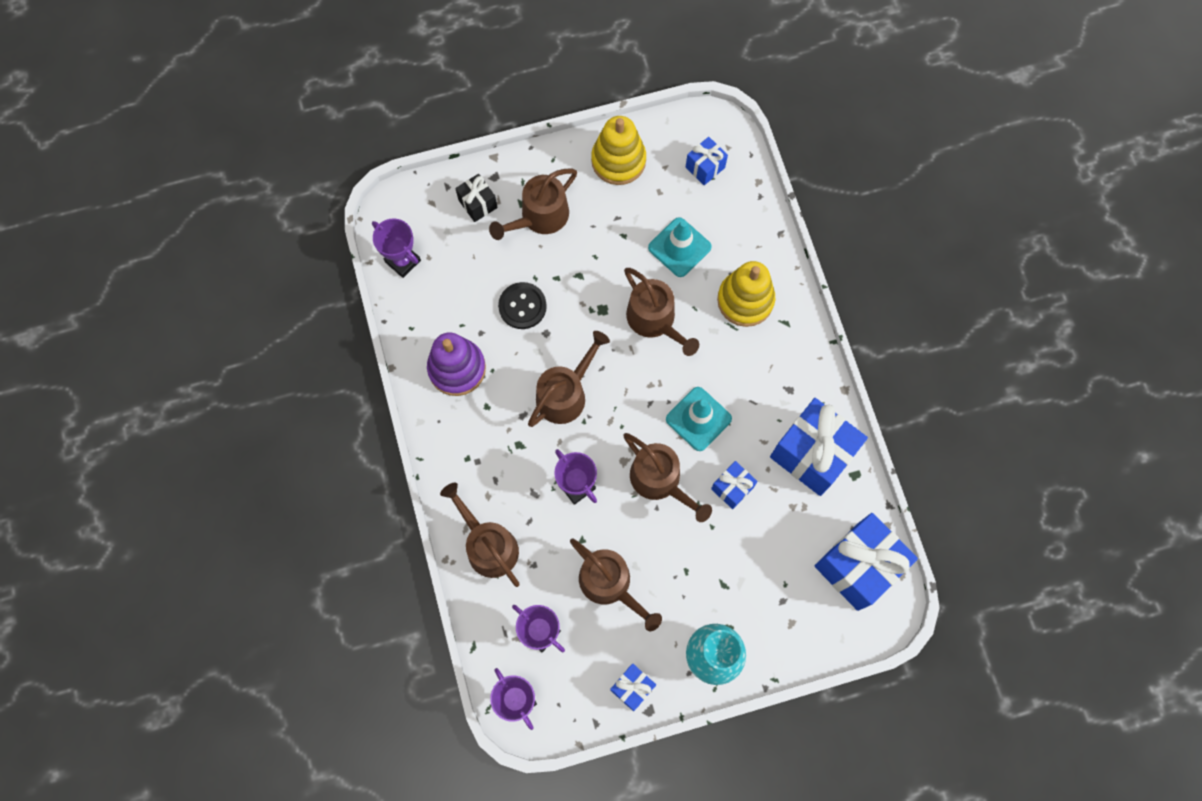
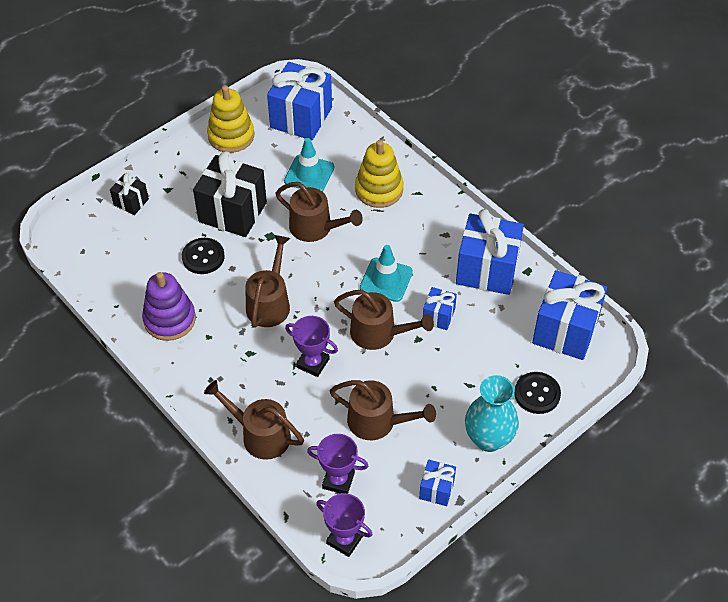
camera: 25 degrees left, 20 degrees down
purple trophy [372,218,421,278] -> none
brown watering can [489,168,577,240] -> none
blue gift [686,137,728,185] -> blue gift [267,62,332,140], size x2.01
none -> black gift [193,151,267,237]
none -> black button [514,372,561,414]

